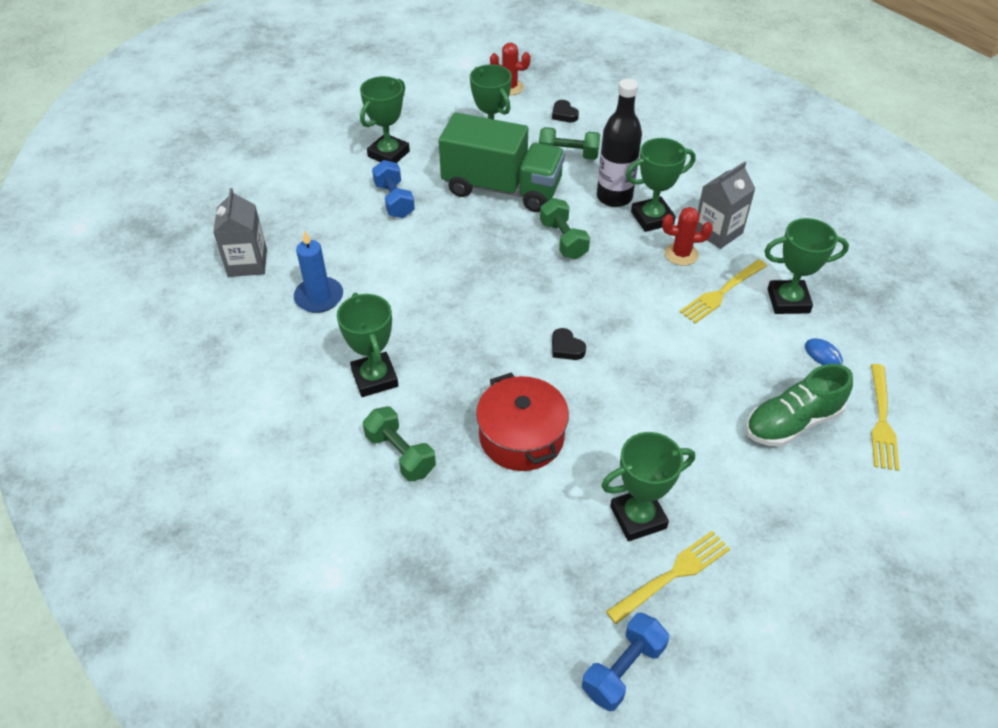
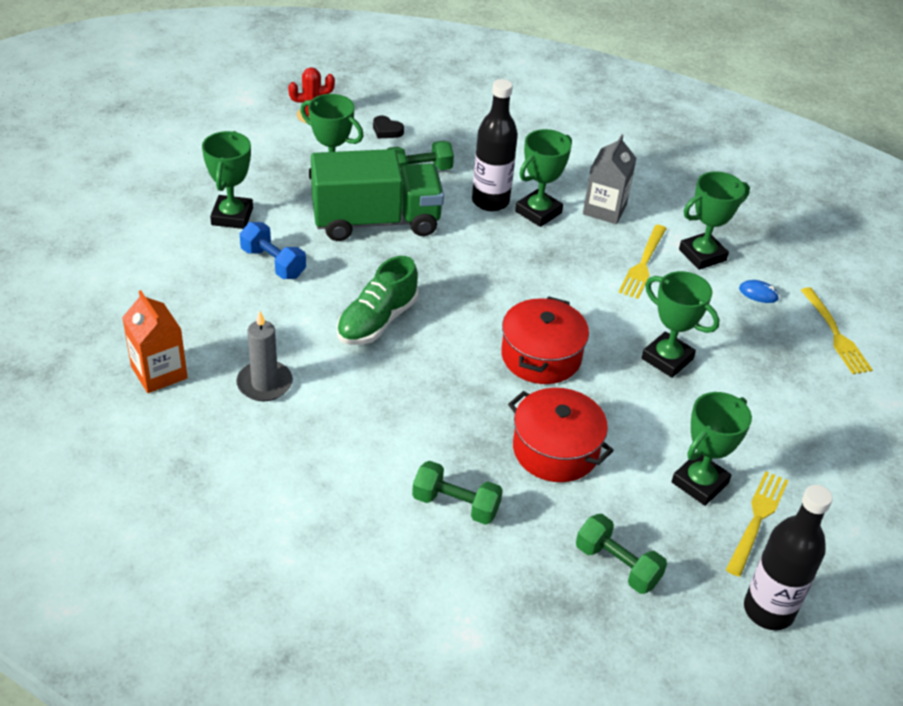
camera: 30 degrees left, 5 degrees down
grey carton [213,188,267,277] -> orange carton [122,290,188,393]
blue candle [294,230,343,313] -> grey candle [236,311,293,401]
green trophy [337,293,398,397] -> green trophy moved to [642,271,720,378]
green dumbbell [540,198,590,259] -> green dumbbell moved to [576,514,667,594]
black heart [552,328,586,360] -> red pot [501,296,589,384]
blue dumbbell [582,613,669,711] -> black bottle [744,485,833,630]
red cactus [662,207,713,266] -> none
green shoe [746,364,853,447] -> green shoe moved to [337,256,418,345]

